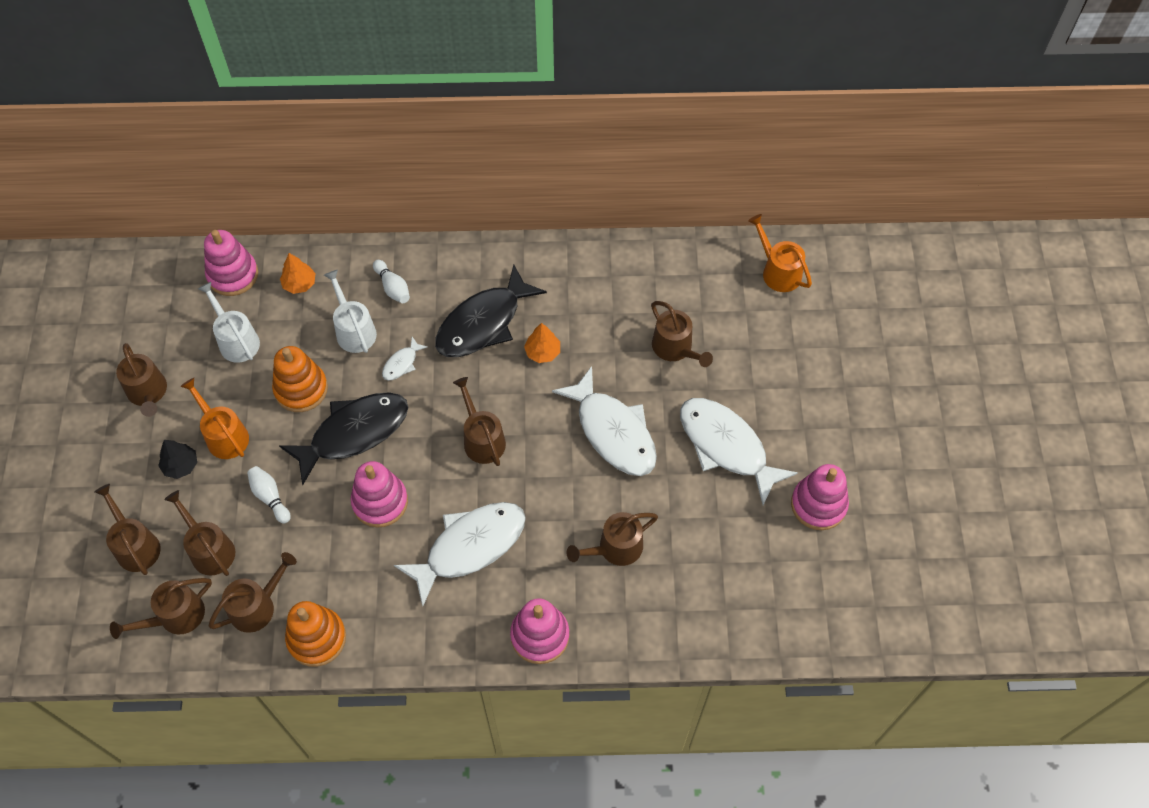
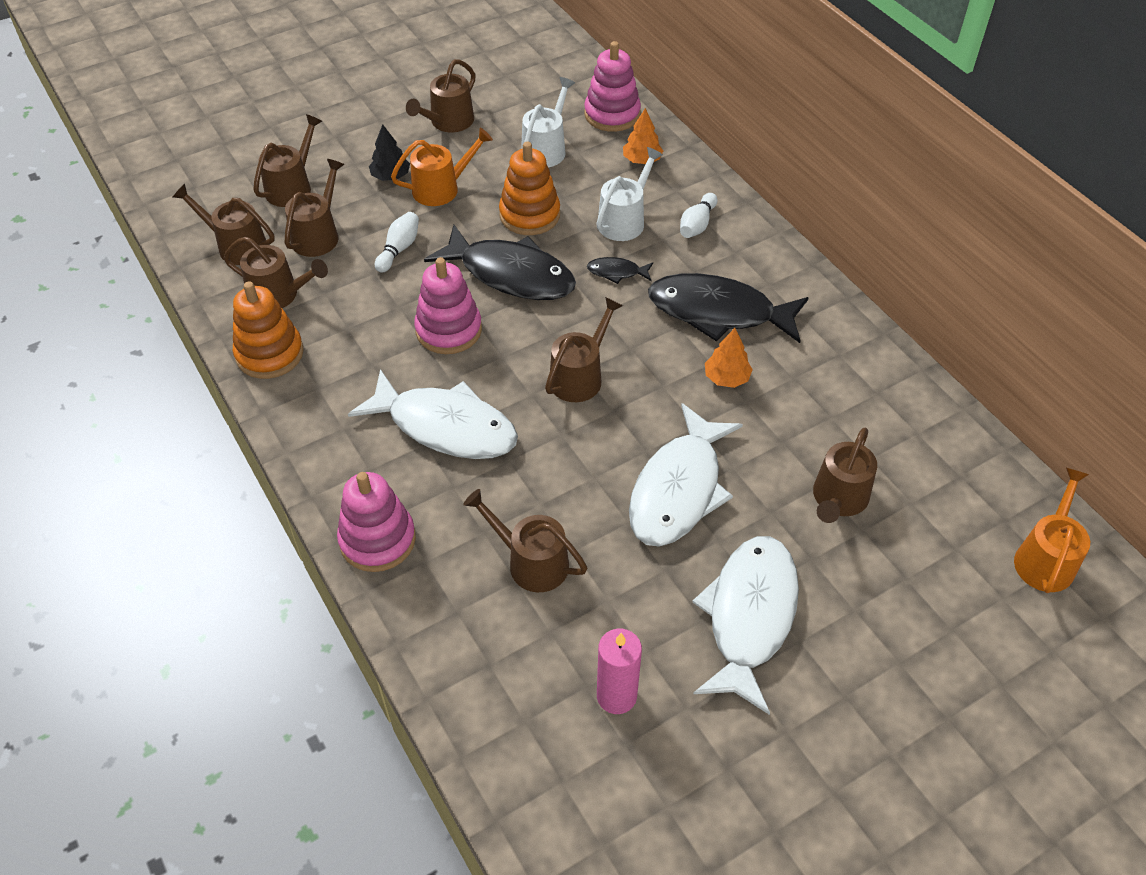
camera: 60 degrees right, 10 degrees down
orange watering can [180,378,249,459] -> orange watering can turned 45 degrees clockwise [391,128,493,206]
white fish [382,337,428,381] -> black fish [587,257,653,284]
pink stacking toy [791,464,849,530] -> none
none -> pink candle [597,629,642,714]

